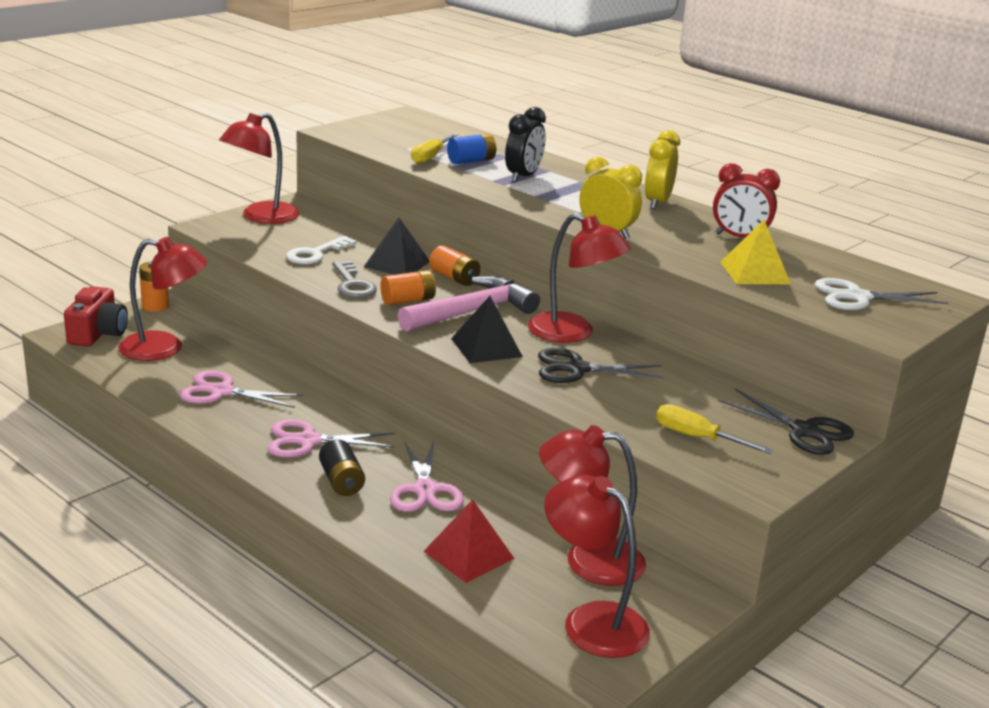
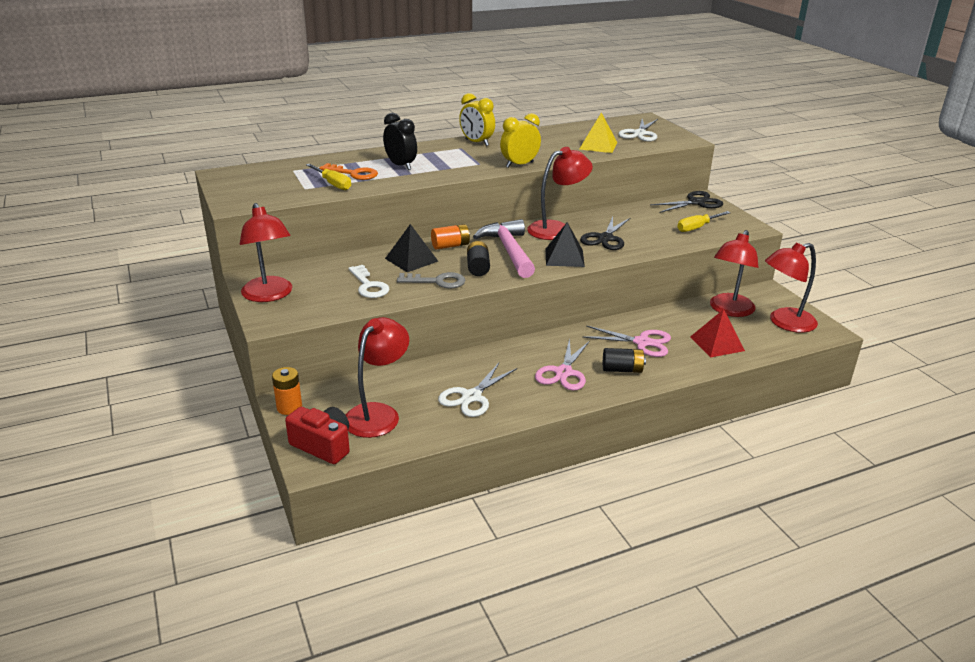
camera: 65 degrees left, 5 degrees up
pink scissors [179,370,304,408] -> white scissors [438,363,517,417]
orange battery [380,270,436,305] -> black battery [467,241,490,276]
blue battery [447,134,497,164] -> orange key [319,163,378,180]
red clock [713,163,780,237] -> none

